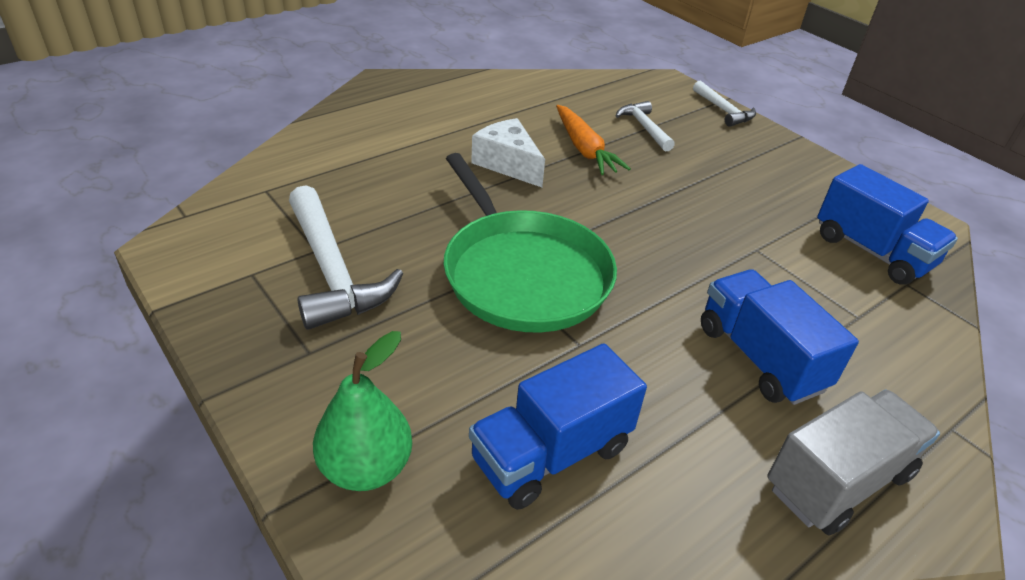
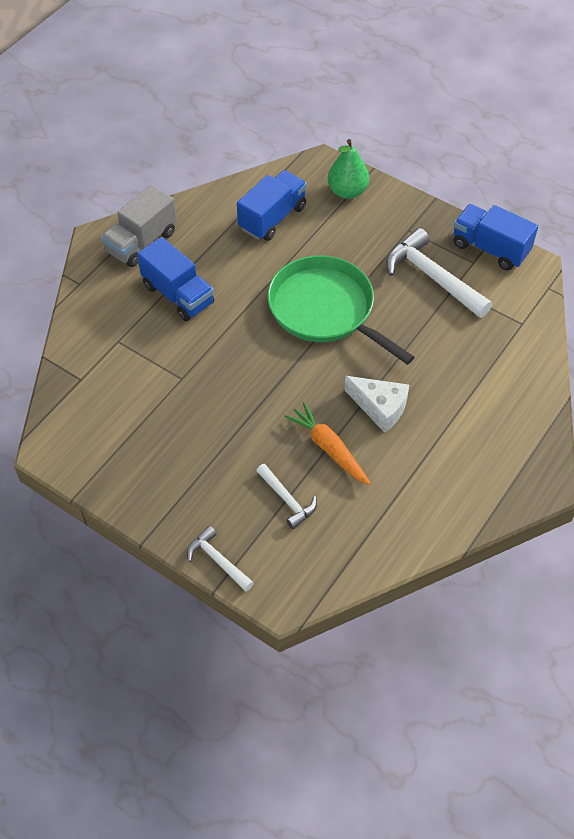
camera: 165 degrees right, 15 degrees up
blue truck [817,164,958,285] -> blue truck moved to [454,204,538,270]

